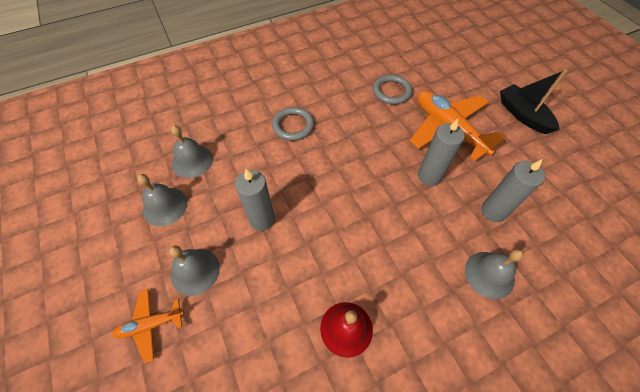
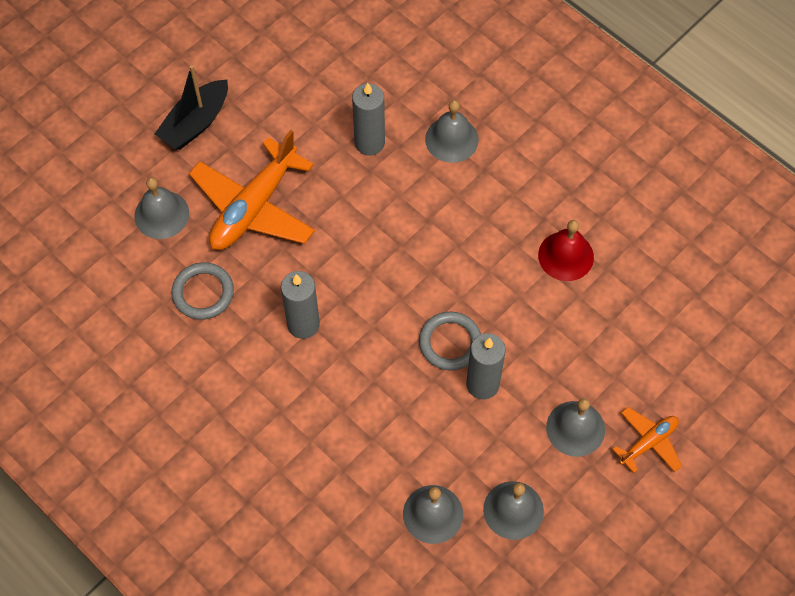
camera: 110 degrees left, 5 degrees up
orange plane [112,289,184,363] -> orange plane turned 90 degrees counterclockwise [612,407,682,473]
grey ring [272,107,314,141] -> grey ring moved to [419,312,481,371]
grey candle [418,119,465,186] -> grey candle moved to [281,271,320,339]
none -> grey bell [134,177,189,239]

